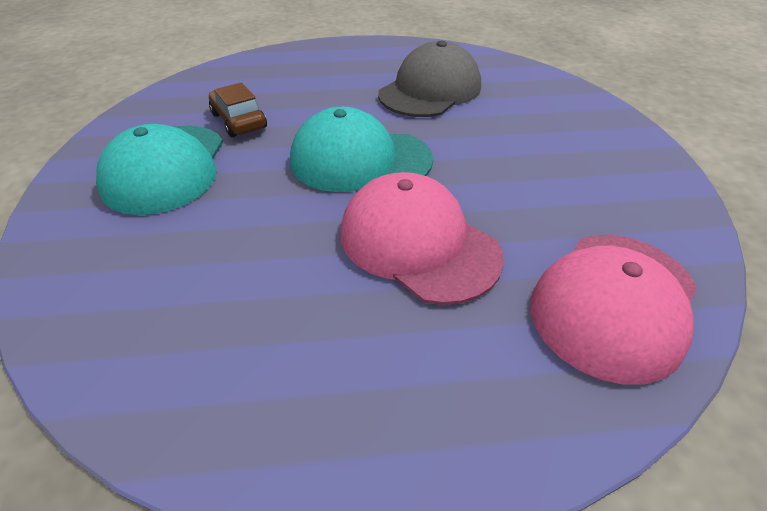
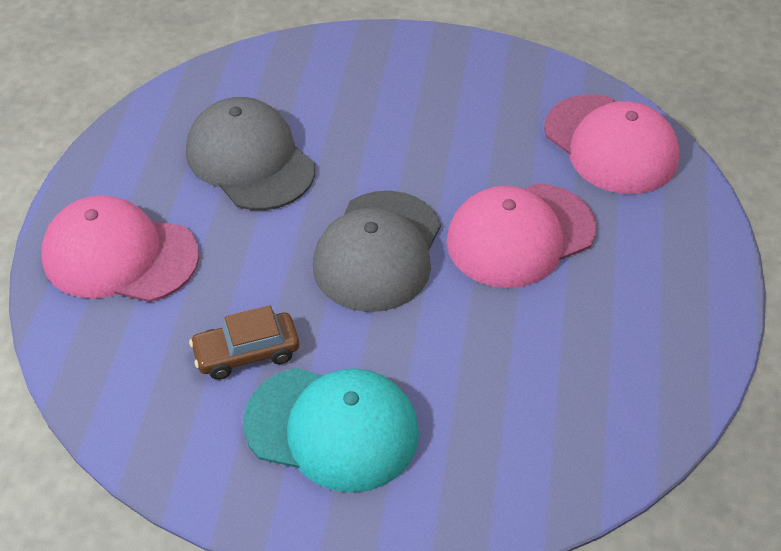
camera: 75 degrees left, 5 degrees up
turquoise cap [290,107,433,192] -> grey cap [313,191,441,312]
none -> pink cap [41,195,199,302]

